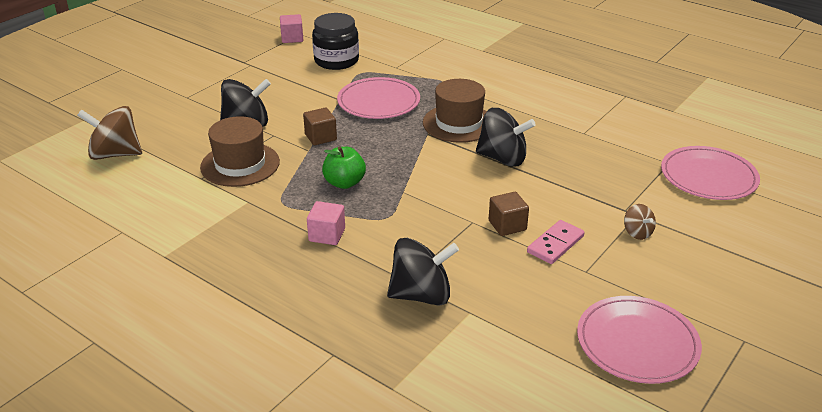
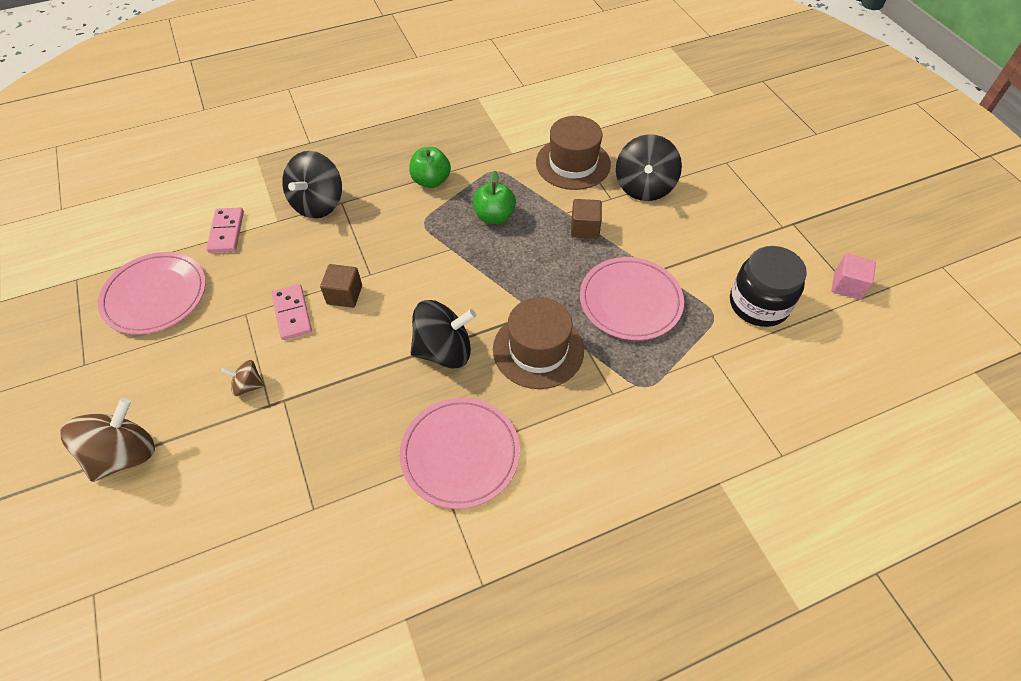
camera: 120 degrees right, 20 degrees up
brown spinning top [77,106,142,160] -> brown spinning top moved to [60,398,155,482]
pink cube [307,201,345,245] -> green apple [409,147,451,188]
black spinning top [476,108,536,167] -> black spinning top turned 150 degrees counterclockwise [411,300,476,368]
pink plate [661,146,760,200] -> pink plate moved to [400,398,520,509]
none -> pink domino [206,207,244,253]

